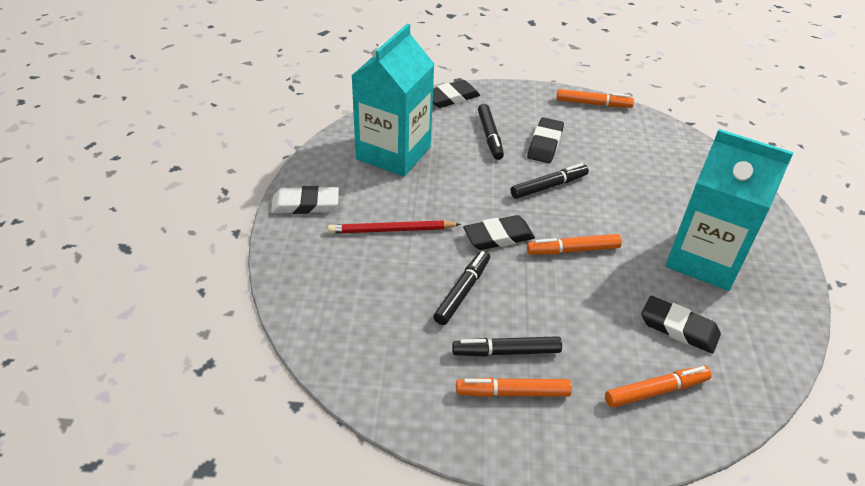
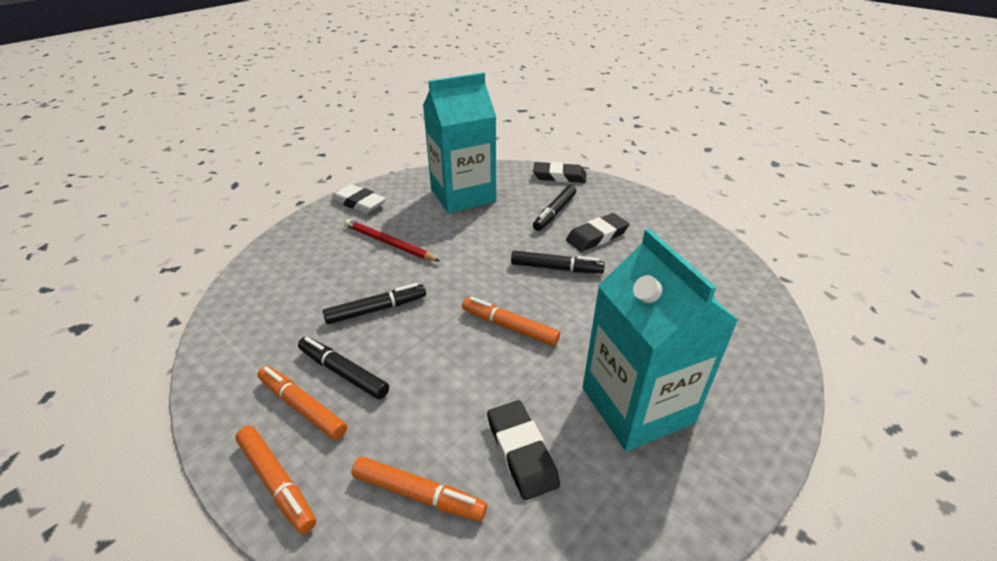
camera: 40 degrees right, 5 degrees down
black eraser [463,215,535,250] -> none
orange marker [556,89,634,108] -> orange marker moved to [235,426,316,534]

